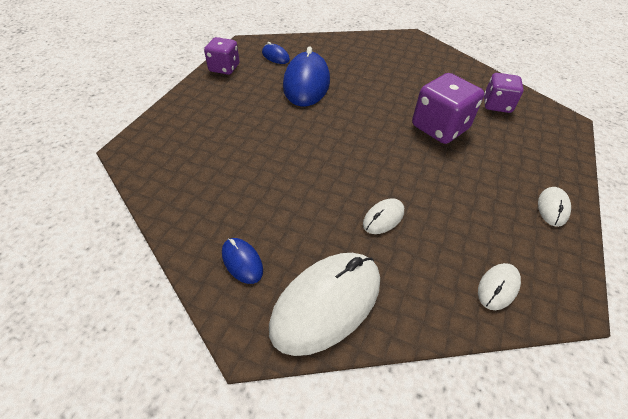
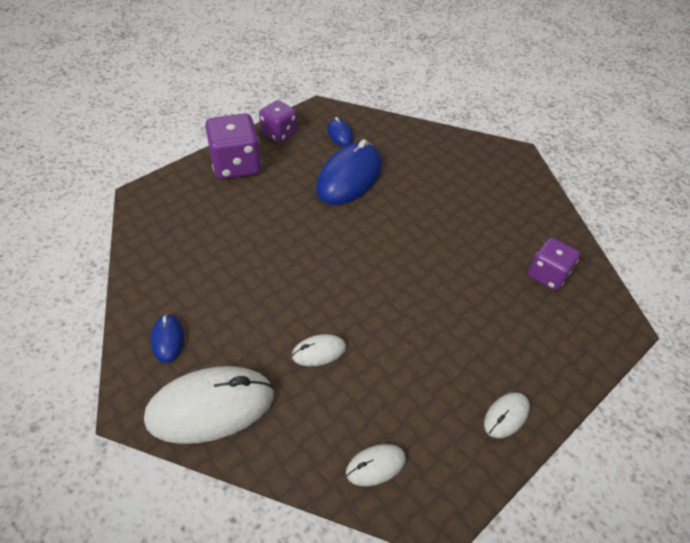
camera: 25 degrees right, 0 degrees up
purple dice [412,73,484,144] -> purple dice moved to [205,113,261,179]

